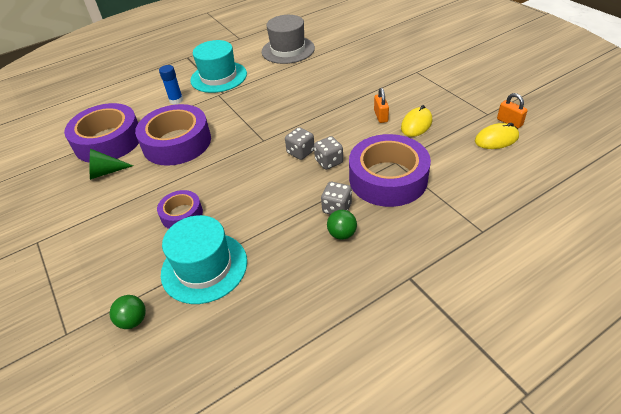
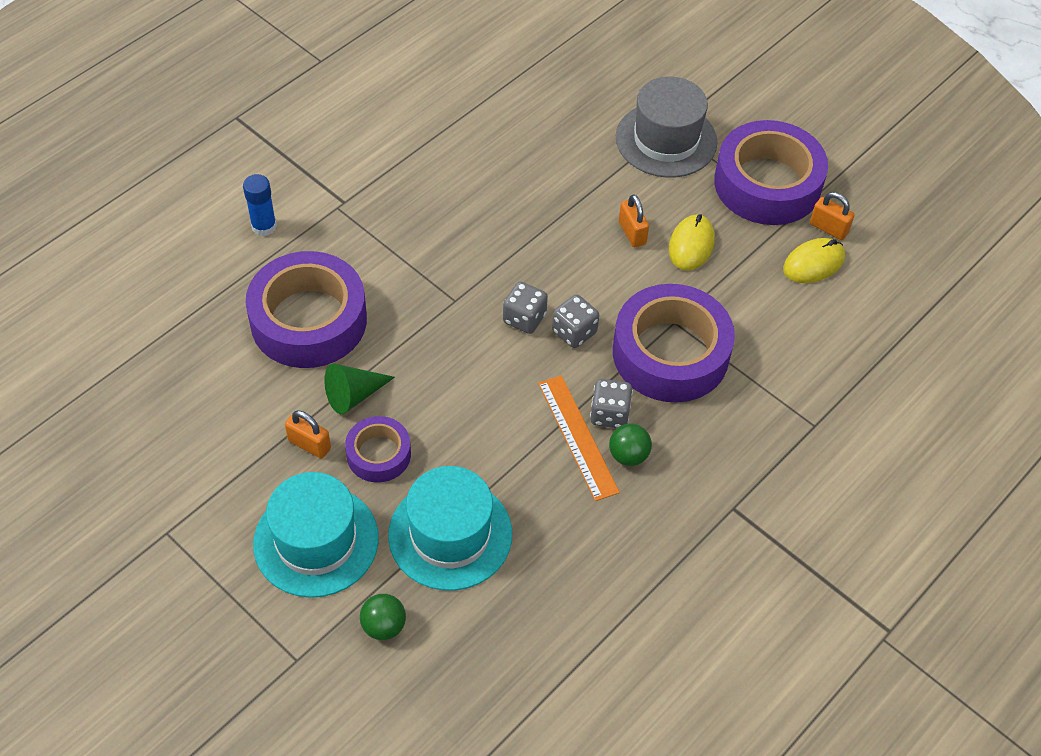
camera: 20 degrees left, 10 degrees up
purple tape [64,103,139,163] -> purple tape moved to [714,120,828,225]
green cone [90,148,133,180] -> green cone moved to [324,363,395,414]
turquoise hat [190,40,247,93] -> turquoise hat moved to [253,472,379,598]
grey hat [261,15,315,64] -> grey hat moved to [616,77,717,178]
none -> orange padlock [285,410,331,459]
none -> orange ruler [538,375,620,501]

